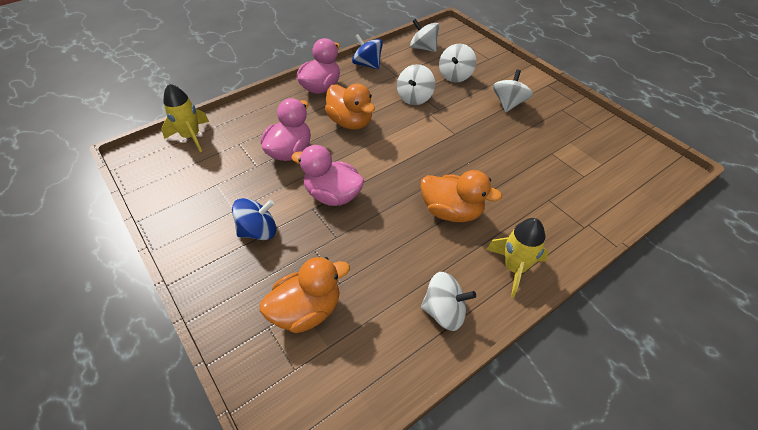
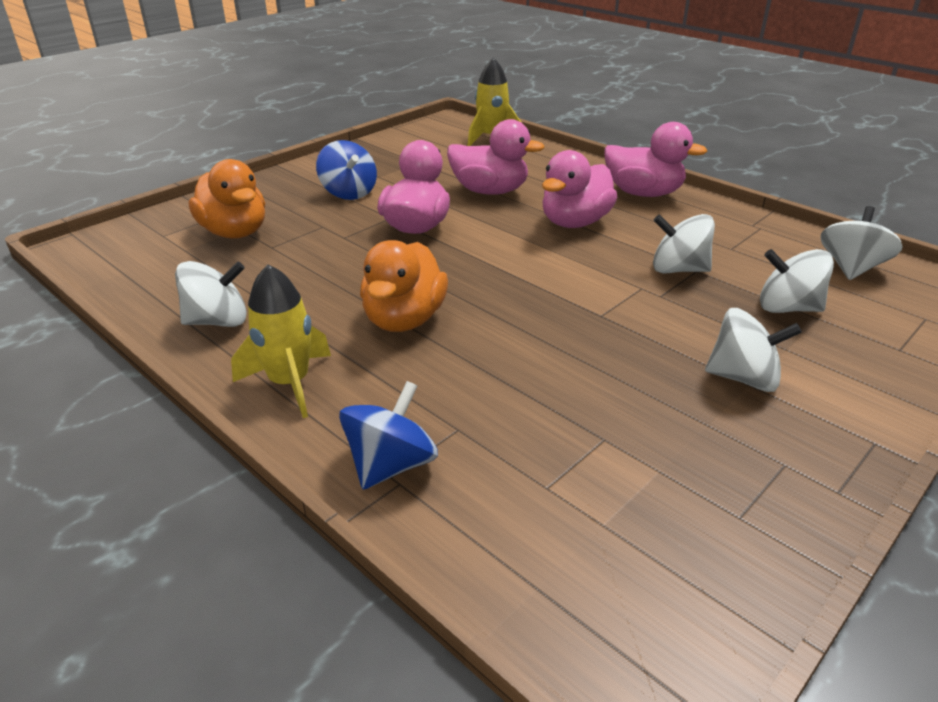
camera: 80 degrees right, 15 degrees down
orange duck [325,84,375,130] -> pink duck [542,150,617,228]
blue spinning top [352,34,383,69] -> blue spinning top moved to [339,381,438,490]
white spinning top [421,272,476,331] -> white spinning top turned 105 degrees counterclockwise [175,261,247,327]

